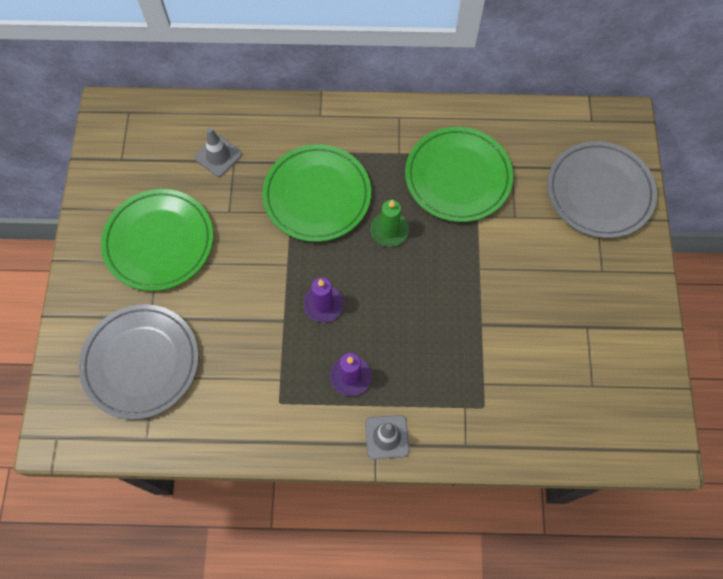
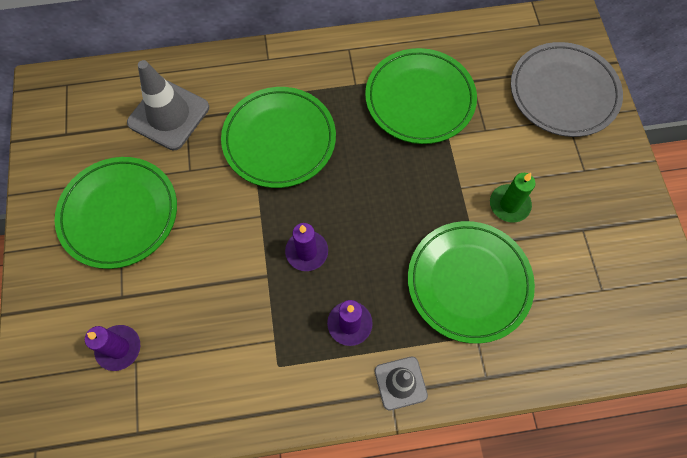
camera: 10 degrees left, 0 degrees up
grey plate [79,304,199,419] -> purple candle [85,325,140,371]
grey traffic cone [195,128,242,177] -> grey traffic cone [127,60,209,150], size x1.66
green candle [371,200,409,247] -> green candle moved to [490,173,535,223]
none -> green plate [408,221,535,344]

